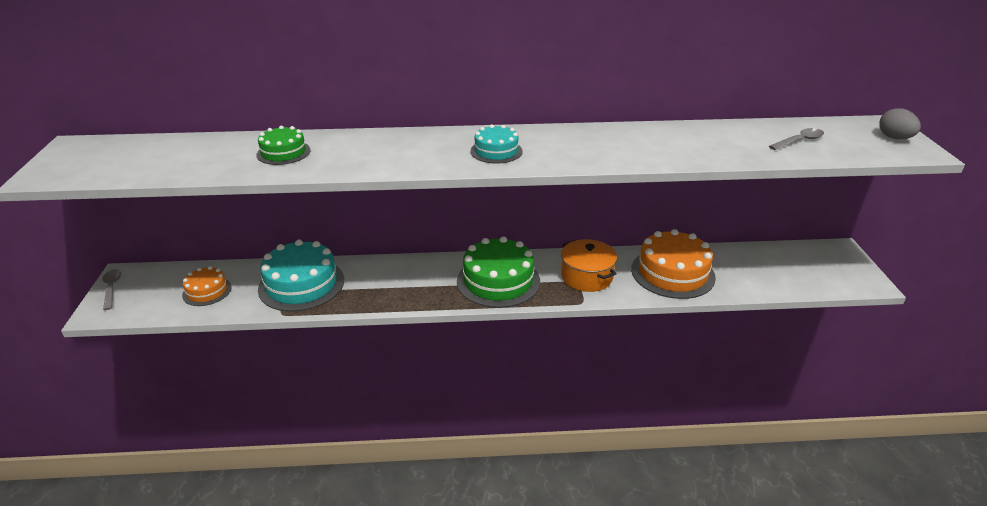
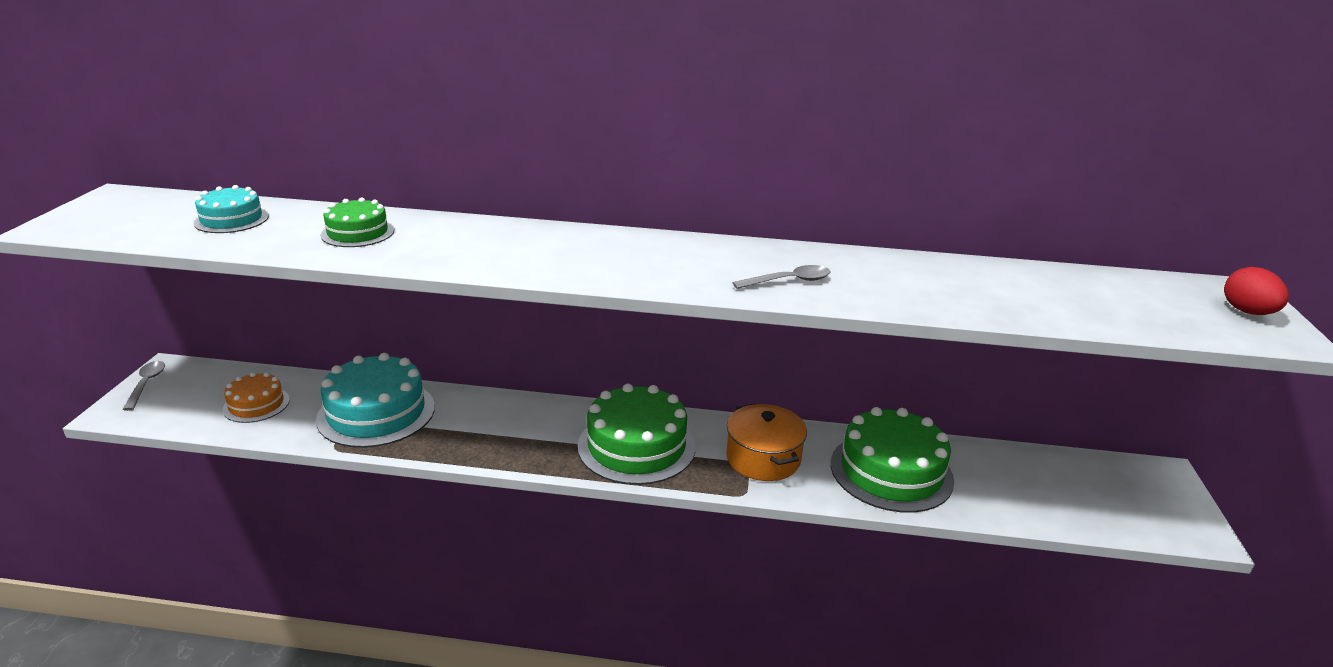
camera: 10 degrees right, 5 degrees down
turquoise cake [470,124,522,164] -> turquoise cake moved to [193,185,269,233]
orange cake [631,229,716,299] -> green cake [831,407,954,513]
grey spoon [769,128,824,150] -> grey spoon moved to [733,265,831,289]
grey egg [879,108,921,139] -> red egg [1224,267,1289,315]

